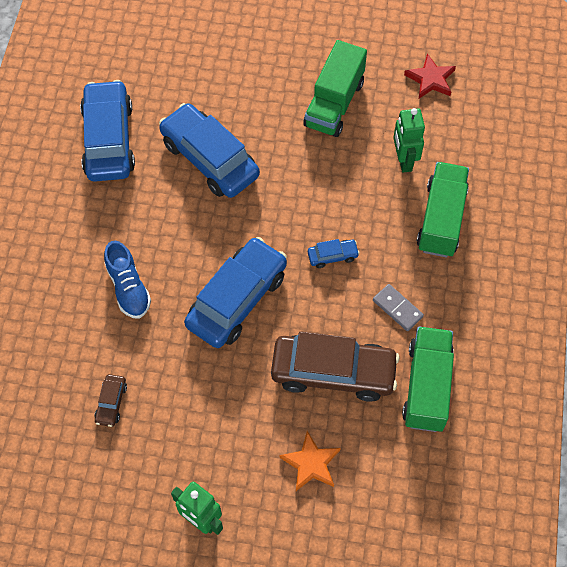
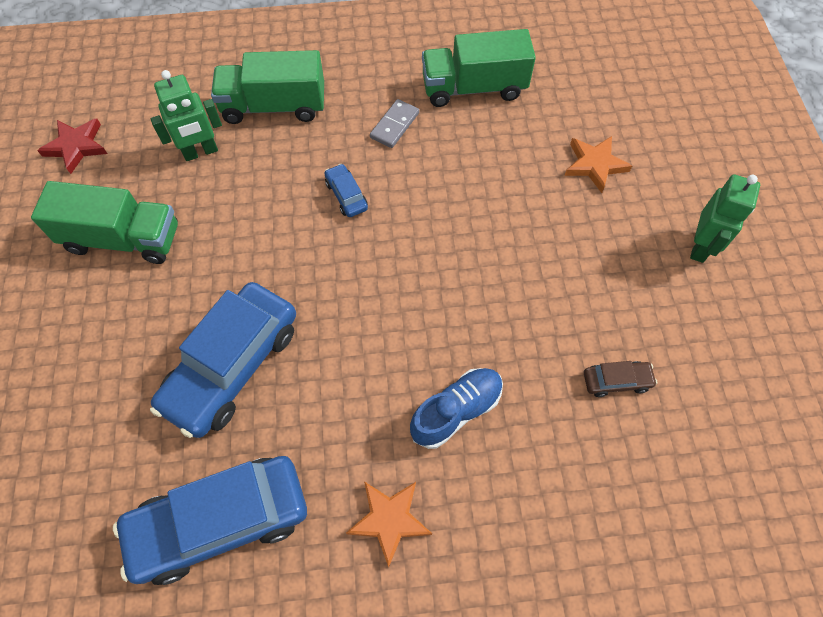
camera: 105 degrees left, 0 degrees up
blue car [184,237,287,348] -> none
brown car [271,331,400,402] -> none
none -> orange star [346,481,432,567]

